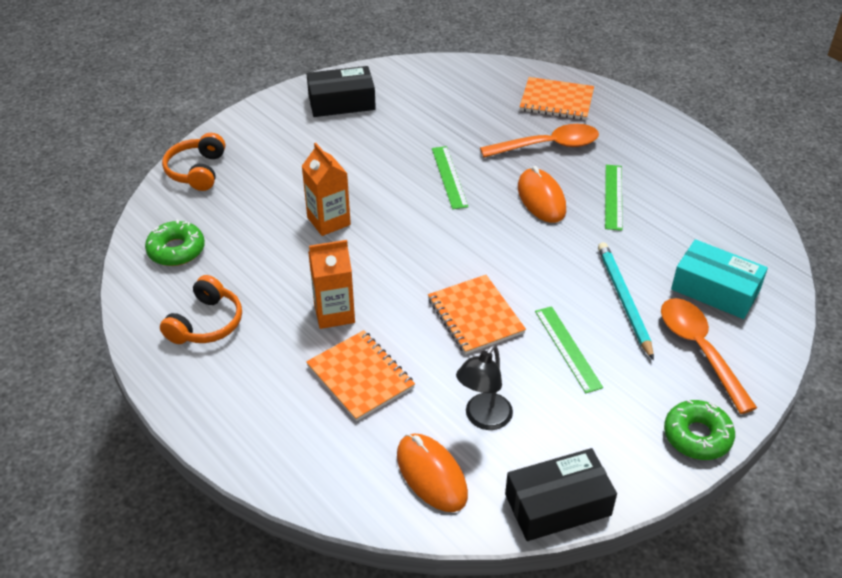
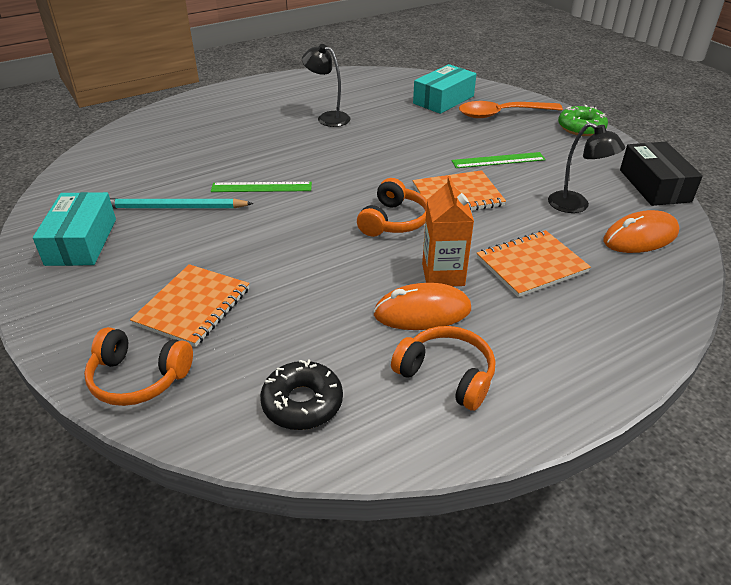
camera: 80 degrees left, 5 degrees down
green donut [145,219,205,266] -> black donut [260,359,343,430]
orange carton [302,143,351,236] -> none
black box [307,66,376,117] -> turquoise box [33,192,116,266]
orange spoon [480,124,599,158] -> none
orange mouse [518,166,566,223] -> orange mouse moved to [373,283,471,330]
orange notebook [520,77,594,120] -> orange notebook moved to [130,264,250,347]
turquoise pencil [598,242,654,360] -> turquoise pencil moved to [110,198,254,209]
green ruler [605,165,622,231] -> black lamp [302,44,350,127]
none -> orange headphones [357,178,427,237]

